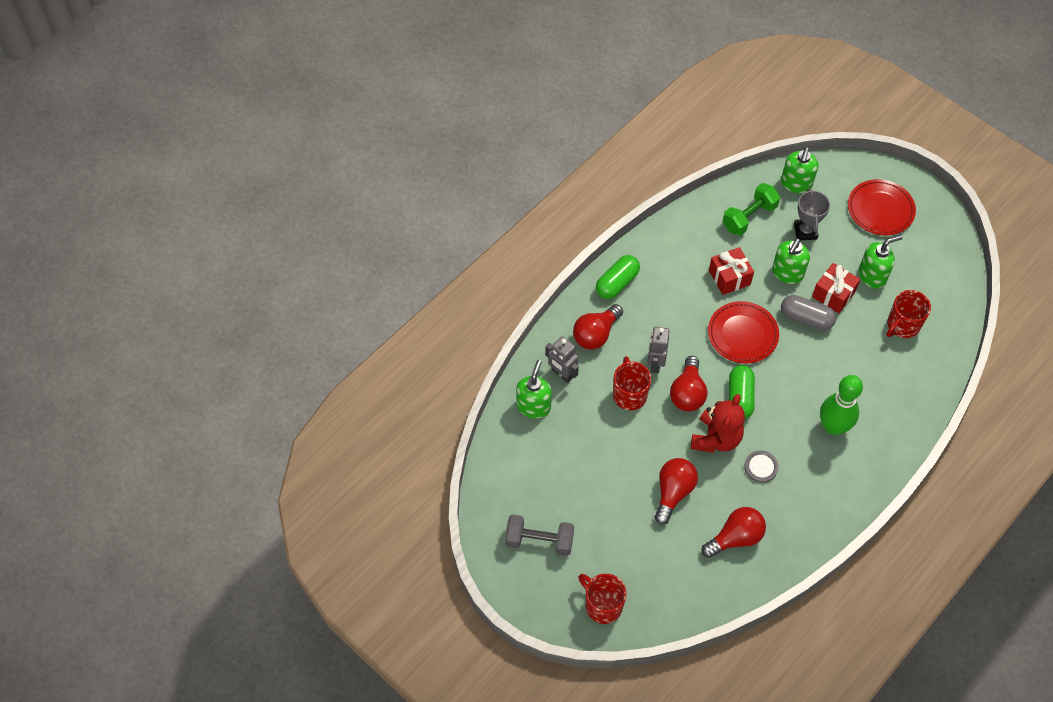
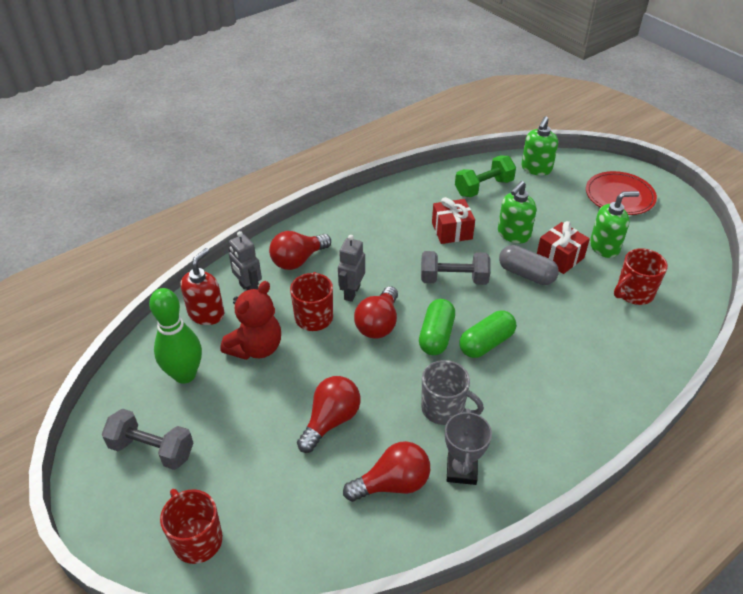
camera: 10 degrees right, 15 degrees down
green soap dispenser [516,360,552,419] -> red soap dispenser [181,248,224,325]
green capsule [596,255,640,299] -> green capsule moved to [459,311,516,358]
red teddy bear [691,394,745,453] -> red teddy bear moved to [220,281,281,360]
red plate [708,301,779,364] -> grey dumbbell [421,251,491,285]
grey button [744,451,779,483] -> grey mug [421,360,484,425]
grey trophy [794,188,830,240] -> grey trophy moved to [445,408,492,485]
green bowling pin [820,375,863,435] -> green bowling pin moved to [149,288,202,384]

